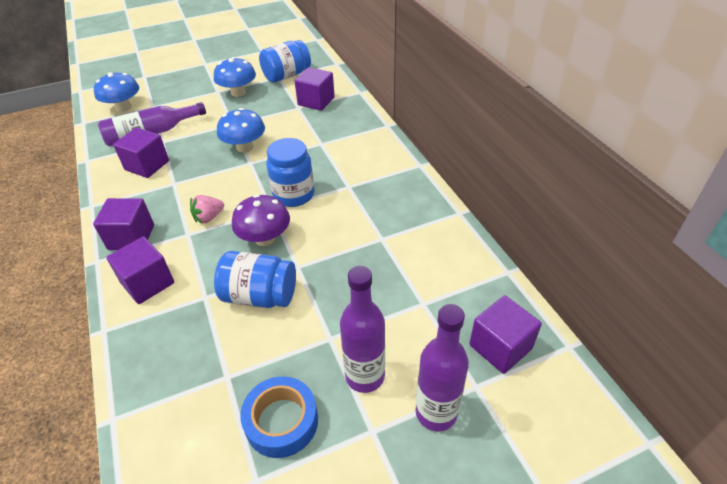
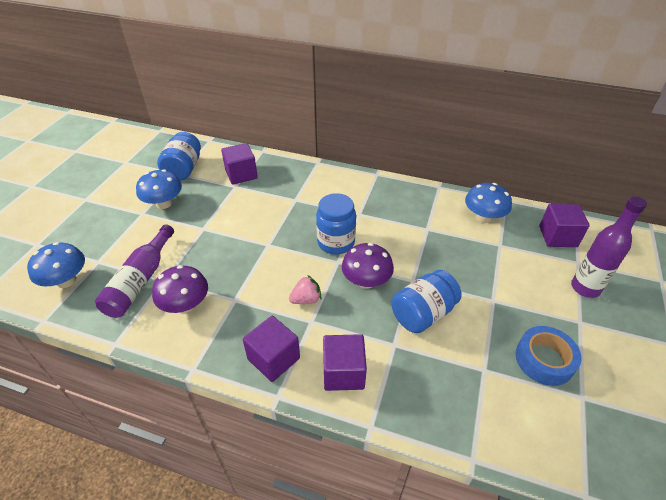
camera: 50 degrees left, 0 degrees up
purple cube [113,128,169,178] -> purple mushroom [152,265,208,313]
pink strawberry [190,195,224,223] -> pink strawberry turned 120 degrees counterclockwise [289,275,322,304]
blue mushroom [217,108,265,152] -> blue mushroom moved to [465,183,512,223]
purple bottle [340,266,385,393] -> none

